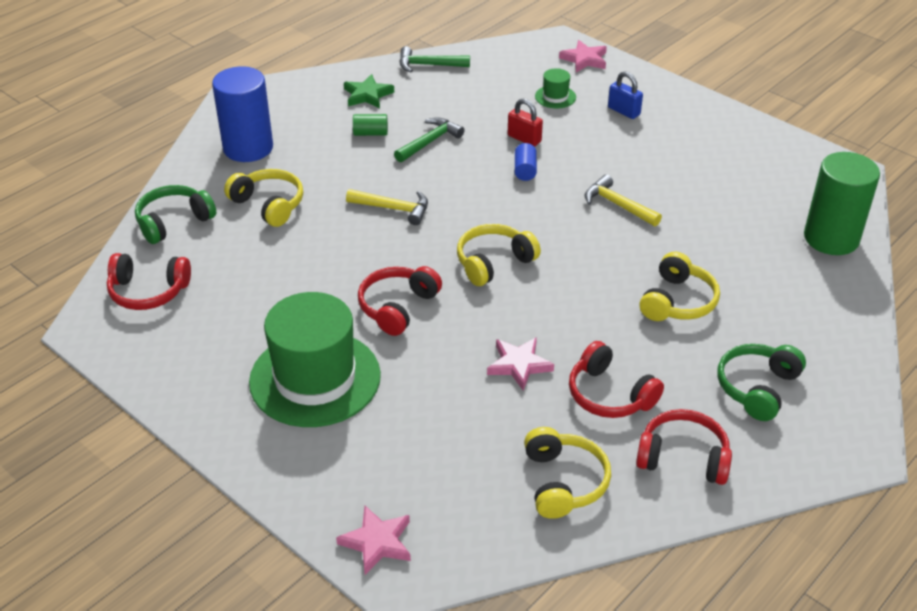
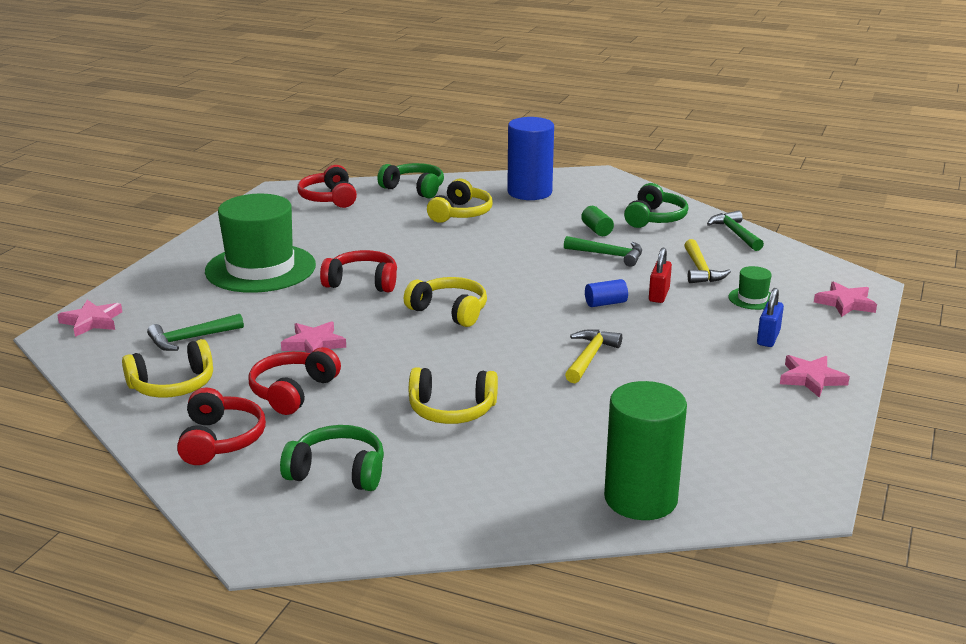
camera: 70 degrees right, 15 degrees down
green star [344,74,394,108] -> green headphones [624,183,688,228]
yellow hammer [346,189,428,225] -> yellow hammer moved to [684,239,731,283]
none -> green hammer [147,314,244,351]
none -> pink star [780,355,850,398]

